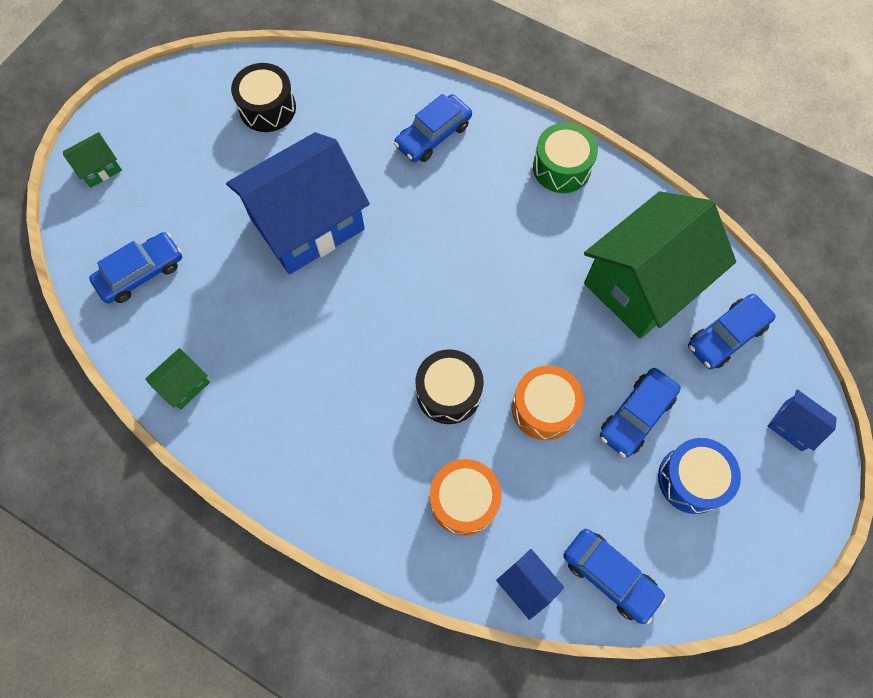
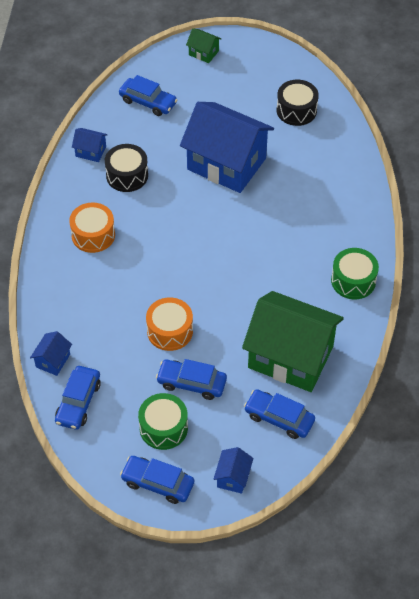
camera: 65 degrees right, 15 degrees down
green house [145,348,210,410] -> blue house [72,128,108,162]
blue car [394,94,472,162] -> blue car moved to [120,456,194,504]
black drum [415,349,484,424] -> black drum moved to [105,144,148,192]
orange drum [430,459,502,536] -> orange drum moved to [69,203,115,253]
blue drum [658,438,741,514] -> green drum [138,393,188,450]

